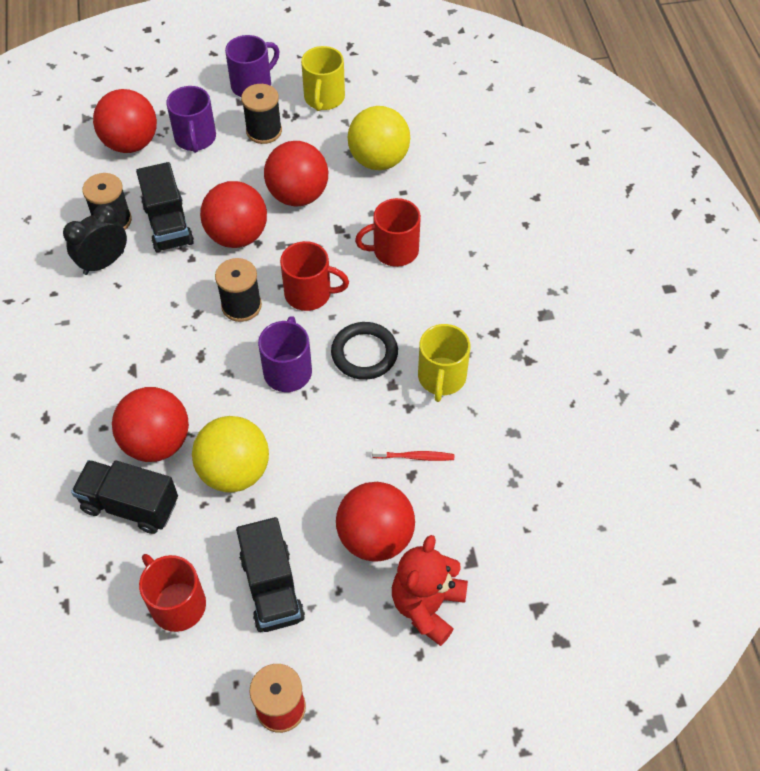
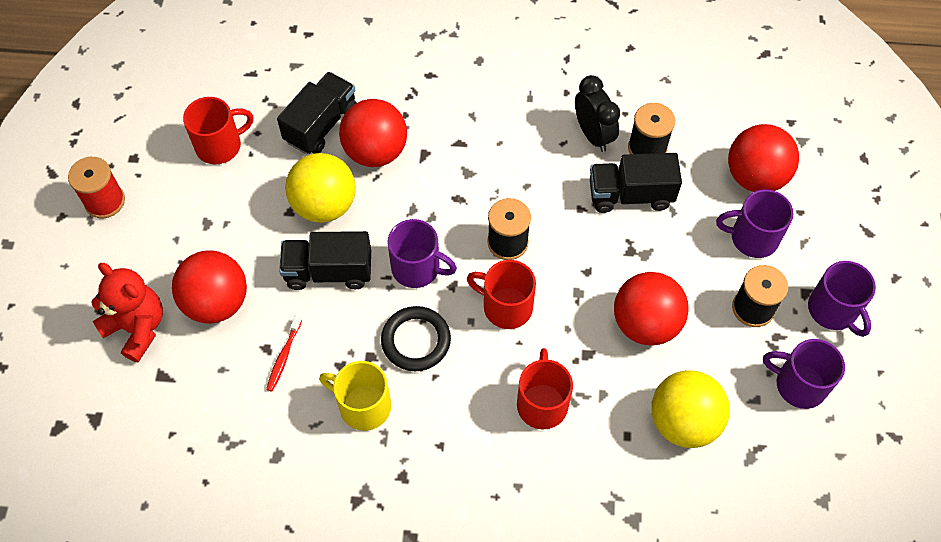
camera: 105 degrees right, 5 degrees up
red ball [200,181,267,248] -> none
black truck [236,517,305,632] -> black truck moved to [279,231,371,290]
red mug [280,241,349,311] -> red mug turned 90 degrees clockwise [467,260,536,329]
yellow mug [301,46,345,111] -> purple mug [763,339,845,409]

